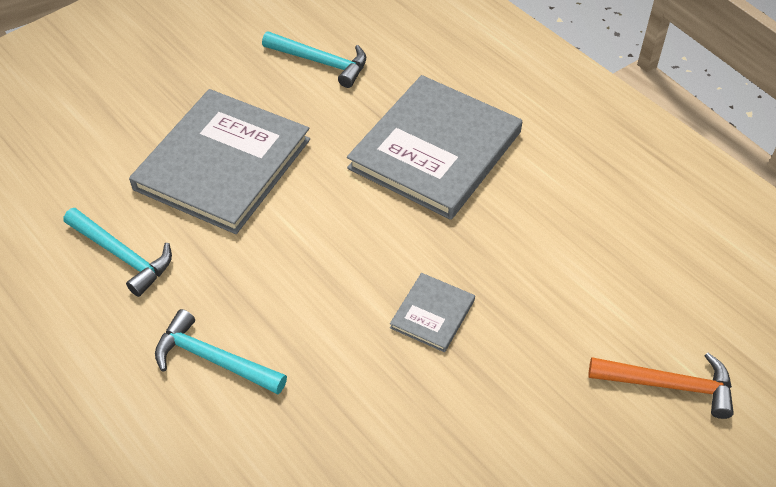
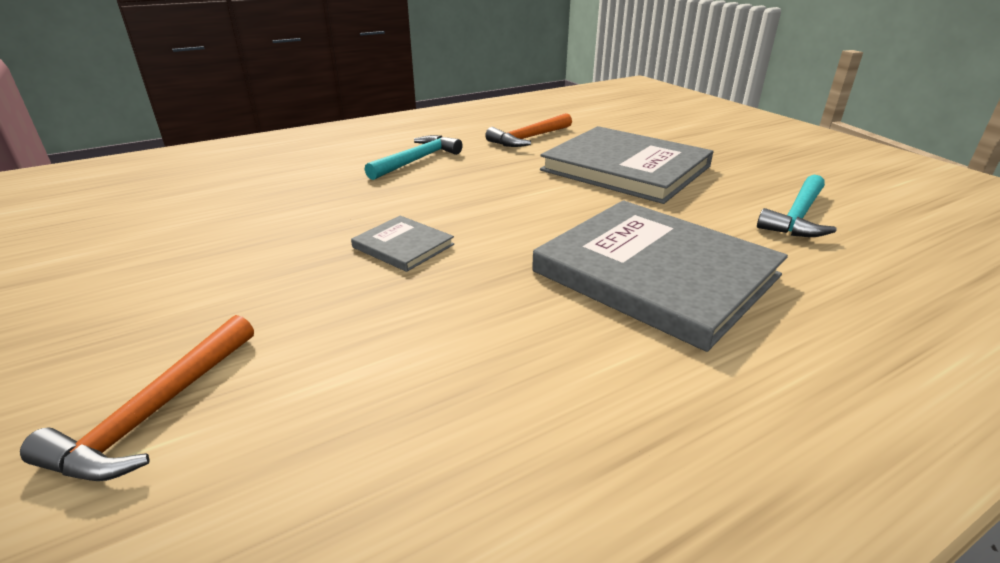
camera: 100 degrees right, 20 degrees down
turquoise hammer [64,208,172,297] -> orange hammer [485,113,572,147]

